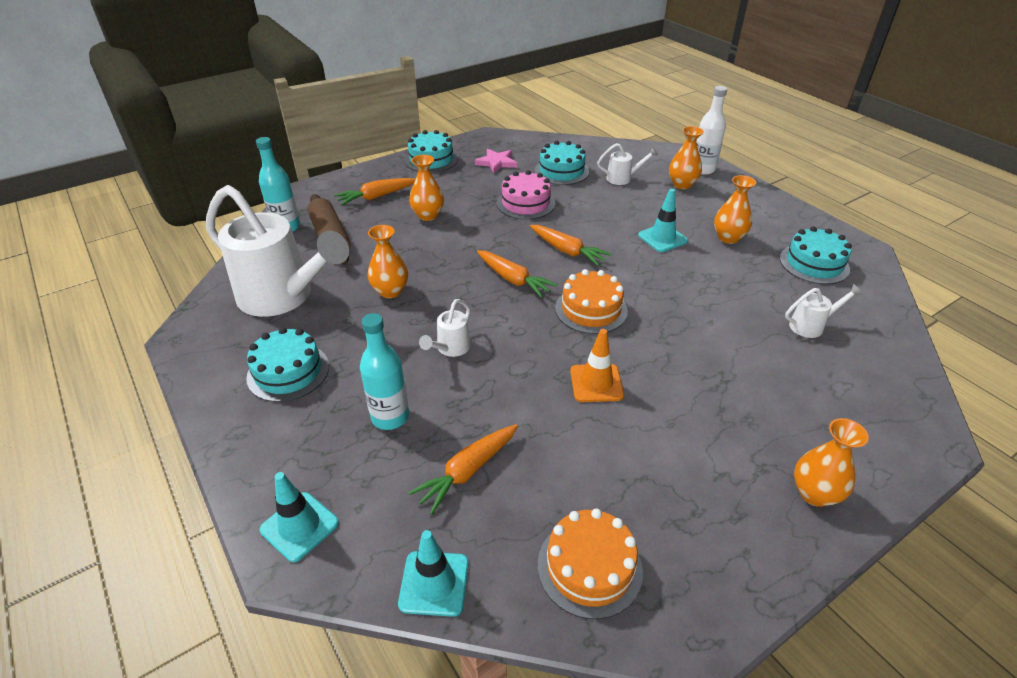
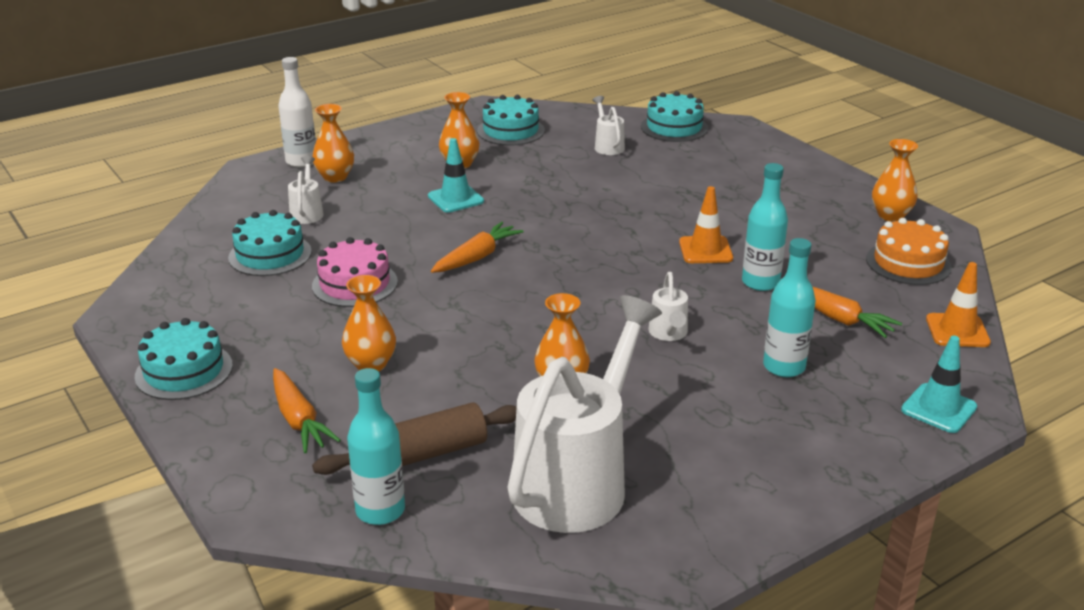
camera: 90 degrees left, 10 degrees down
turquoise cake [246,327,329,402] -> turquoise cake moved to [641,91,708,142]
turquoise traffic cone [398,530,469,617] -> orange traffic cone [926,262,991,347]
white watering can [419,299,471,357] -> white watering can turned 60 degrees clockwise [649,272,688,341]
pink star [475,149,517,173] -> none
orange carrot [477,250,558,298] -> none
orange cake [555,269,628,334] -> none
orange vase [794,418,869,507] -> orange vase moved to [872,139,918,222]
none -> turquoise bottle [742,163,788,291]

